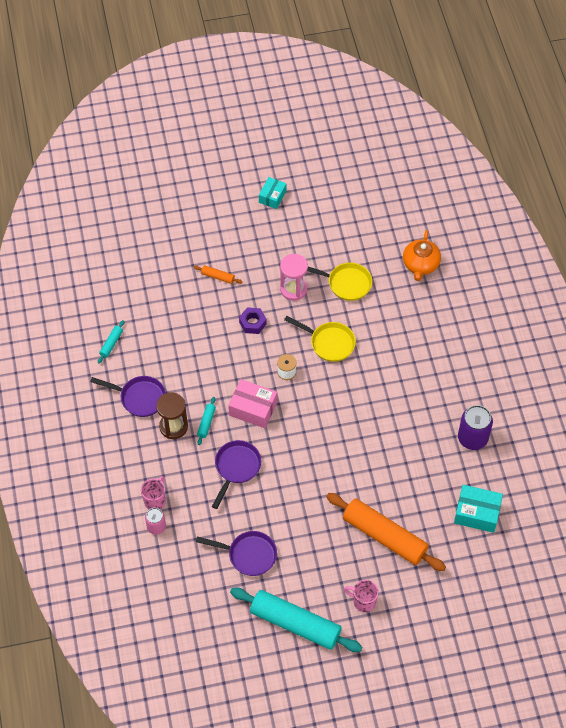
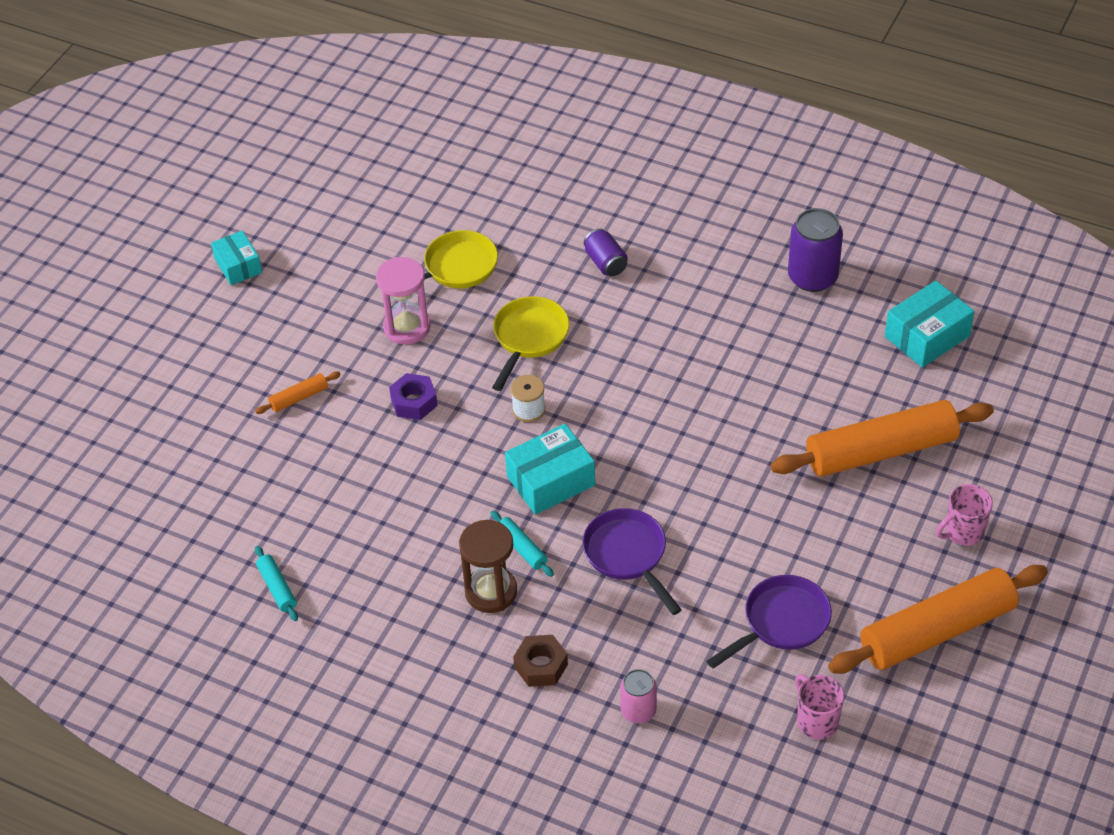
camera: 50 degrees left, 10 degrees down
purple pan [90,376,166,417] -> none
pink mug [141,476,166,509] -> pink mug moved to [795,674,845,740]
pink box [228,379,277,428] -> turquoise box [505,424,595,515]
turquoise rolling pin [230,588,362,652] -> orange rolling pin [828,565,1048,674]
yellow pan [284,316,356,362] -> yellow pan turned 45 degrees counterclockwise [492,296,570,391]
orange teapot [403,230,441,281] -> none
none -> brown nut [513,635,568,687]
none -> purple can [584,229,628,276]

